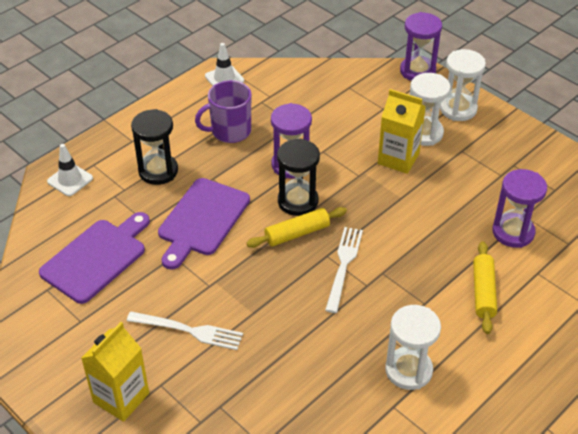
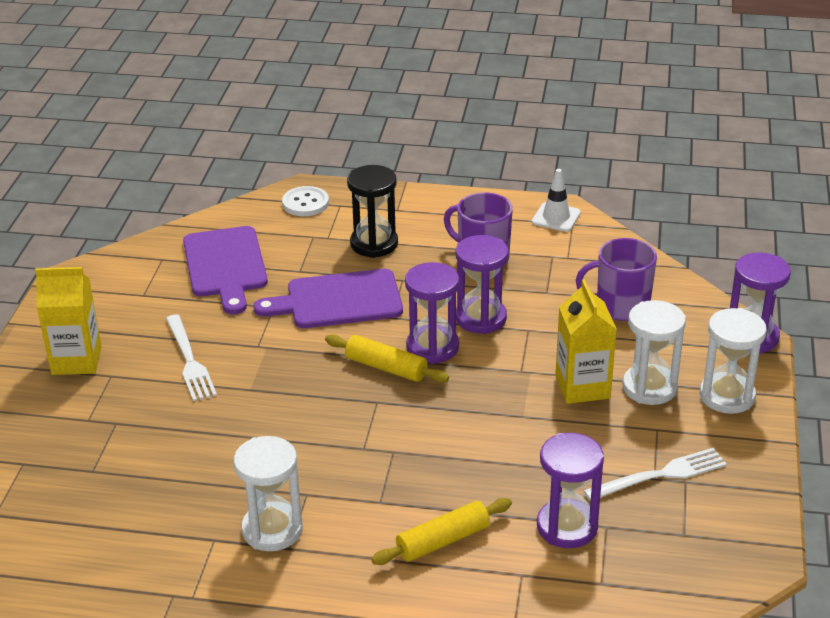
camera: 55 degrees right, 10 degrees down
purple cutting board [39,212,150,304] -> purple cutting board turned 75 degrees clockwise [183,226,268,314]
white traffic cone [47,144,93,196] -> white button [282,186,329,216]
black hourglass [277,139,320,216] -> purple hourglass [405,262,460,364]
white fork [325,227,363,313] -> white fork moved to [583,448,727,501]
none -> purple mug [576,238,657,321]

